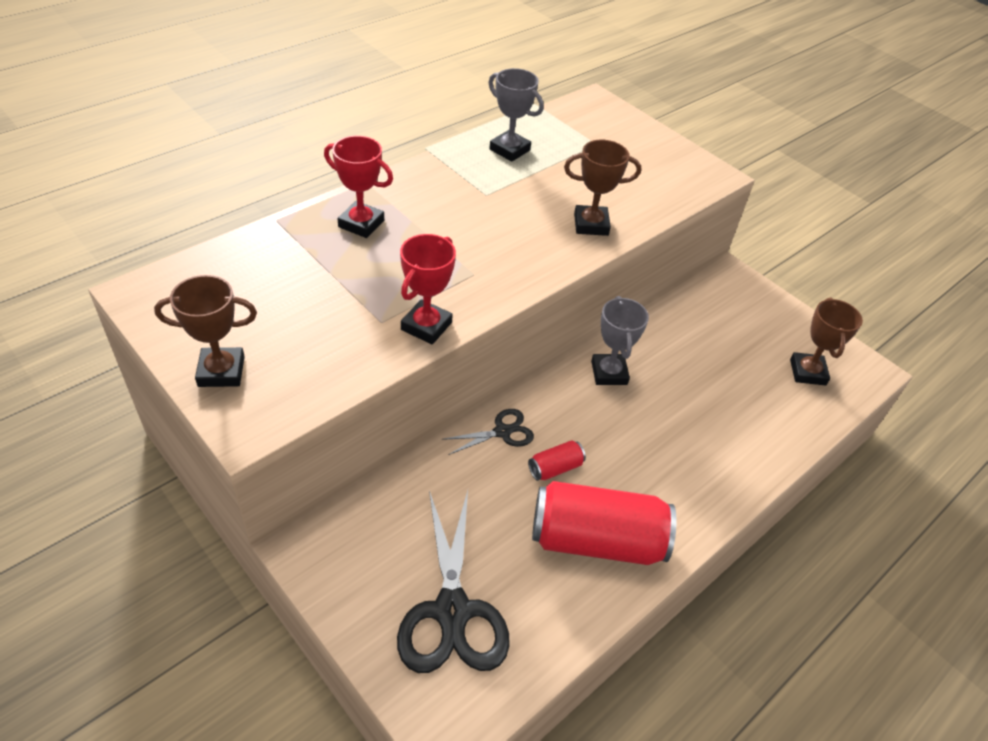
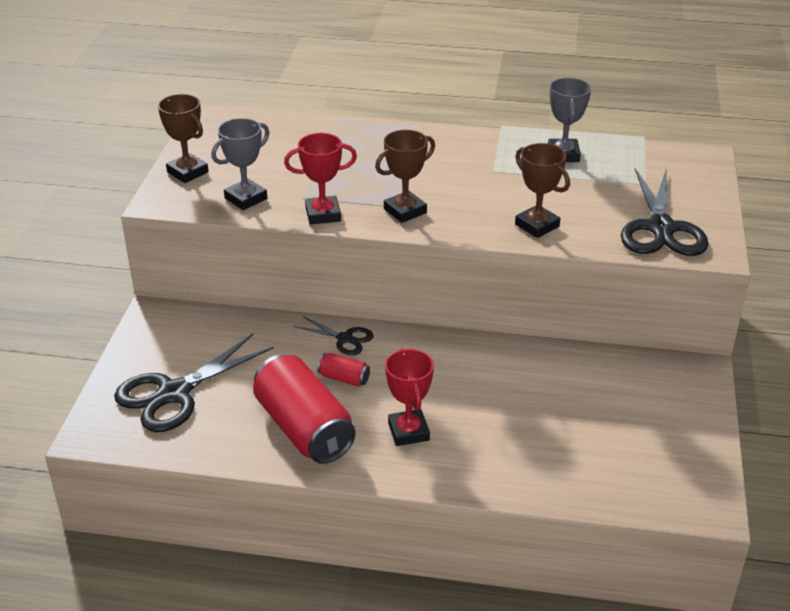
camera: 55 degrees right, 10 degrees down
red trophy [324,136,393,238] -> red trophy moved to [385,348,434,446]
grey trophy [591,296,649,385] -> grey trophy moved to [211,118,269,210]
brown trophy [790,297,863,386] -> brown trophy moved to [375,130,435,223]
none -> black scissors [621,168,708,256]

